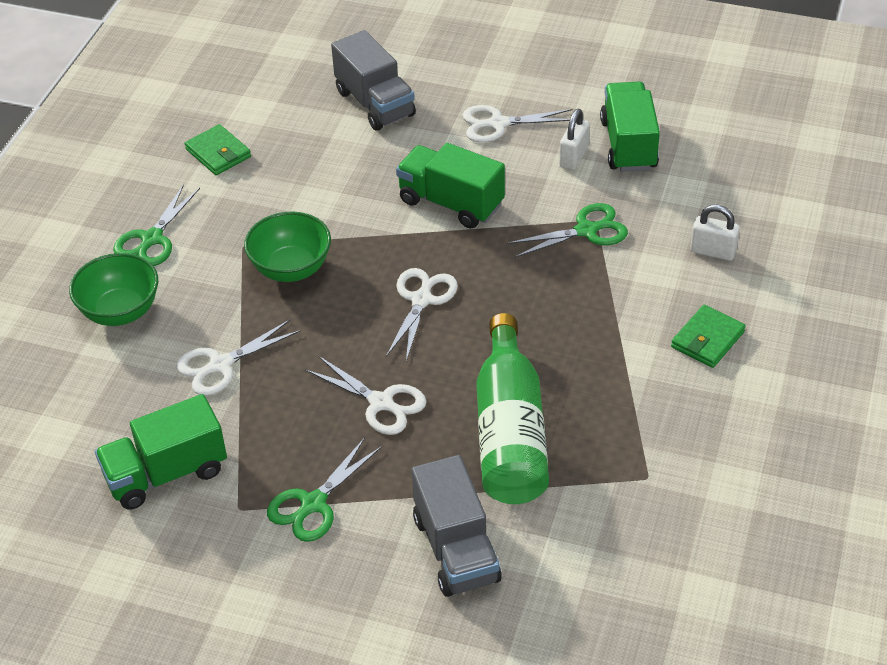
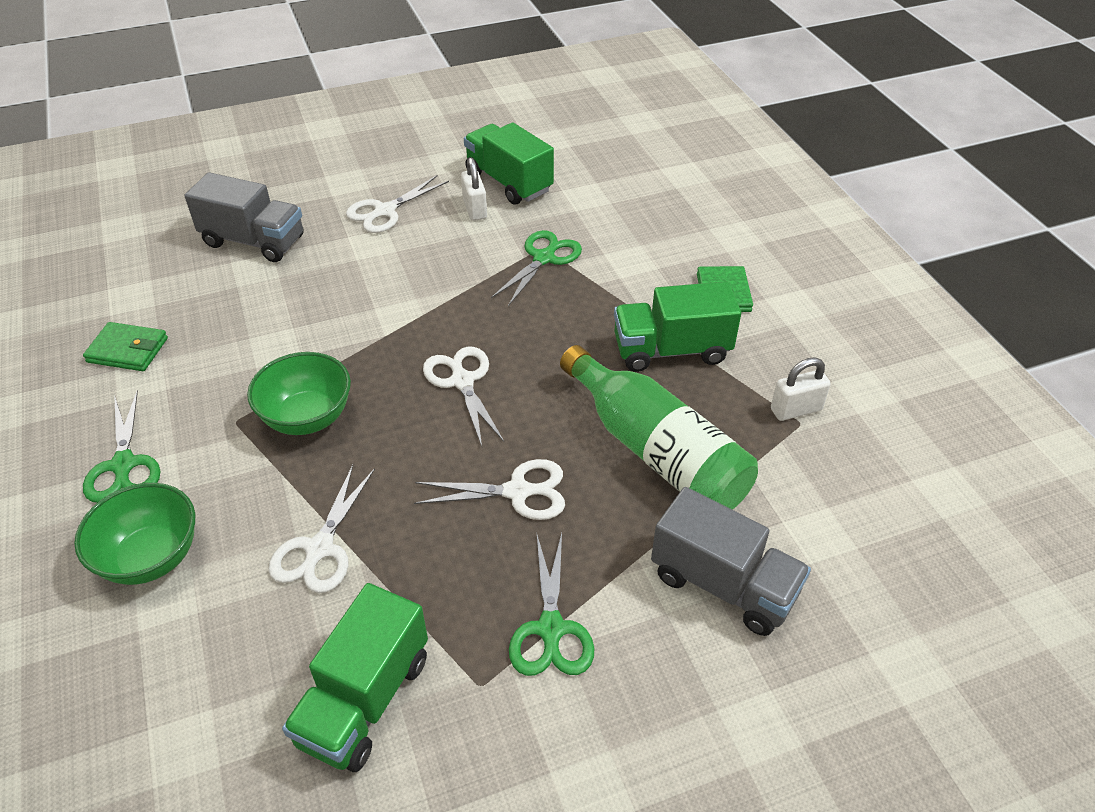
camera: 40 degrees left, 0 degrees up
green truck [396,143,505,229] -> green truck moved to [614,281,741,372]
white padlock [690,205,740,261] -> white padlock moved to [771,357,831,421]

